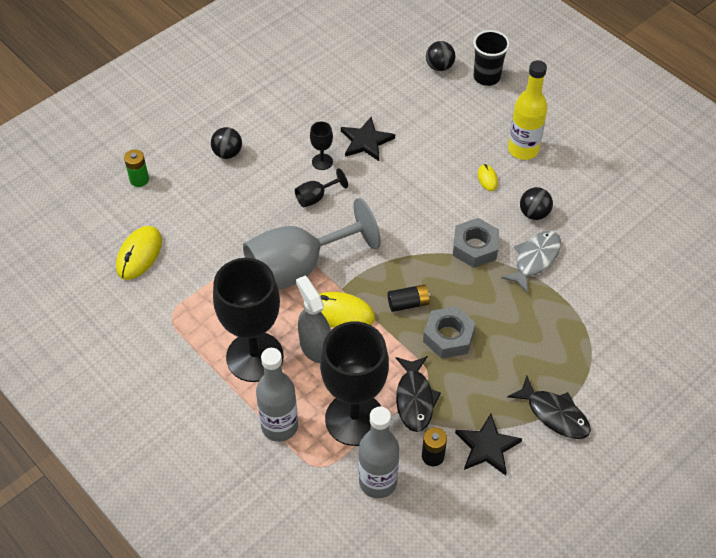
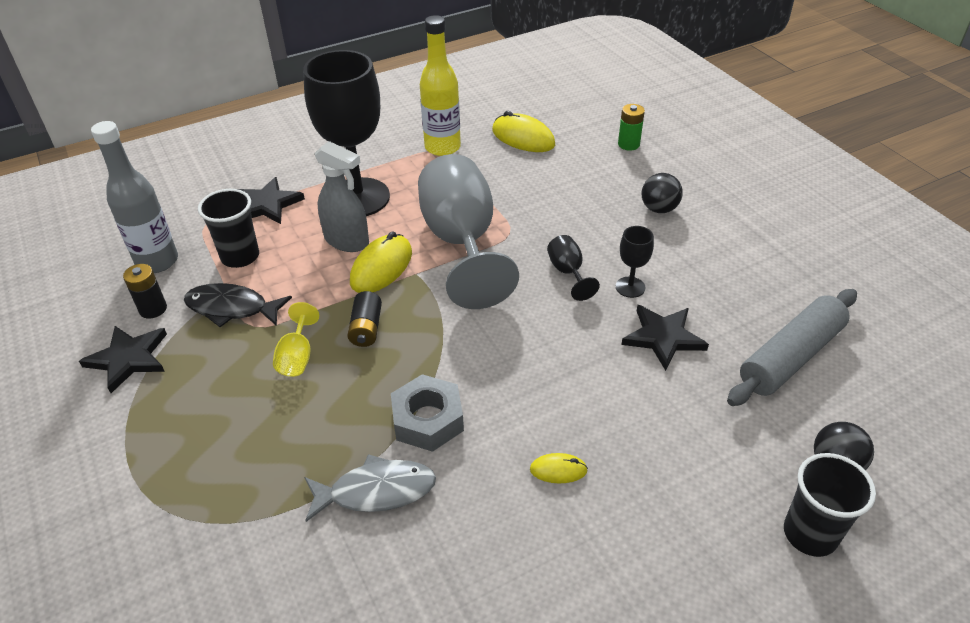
camera: 105 degrees right, 10 degrees down
grey bottle [256,348,298,442] -> black star [238,177,305,224]
grey spray bottle [296,276,331,363] -> grey spray bottle turned 45 degrees clockwise [314,141,369,252]
black goblet [320,322,389,446] -> black cup [198,189,259,268]
grey nut [423,306,476,359] -> yellow goblet [273,302,319,377]
grey fish [501,231,561,293] -> grey fish turned 60 degrees counterclockwise [304,454,436,522]
black fish [507,376,591,439] -> none
yellow bottle [508,60,547,160] -> yellow bottle moved to [420,15,461,156]
black ball [520,187,553,220] -> none
none -> grey rolling pin [727,289,857,406]

